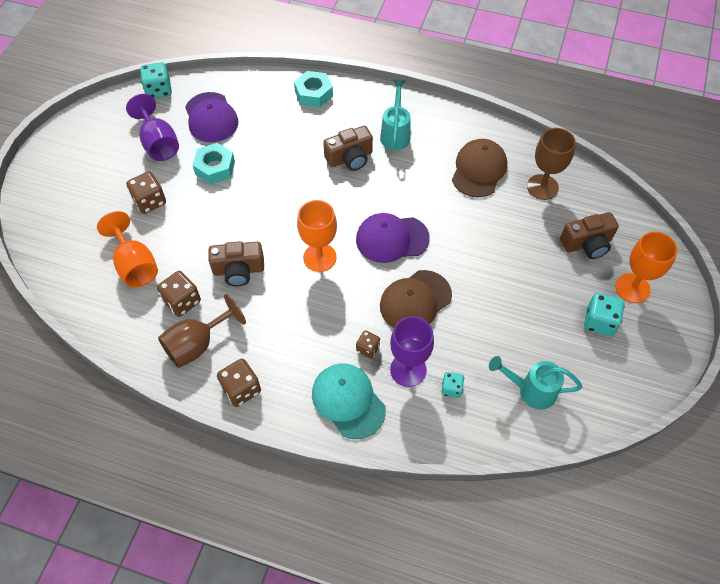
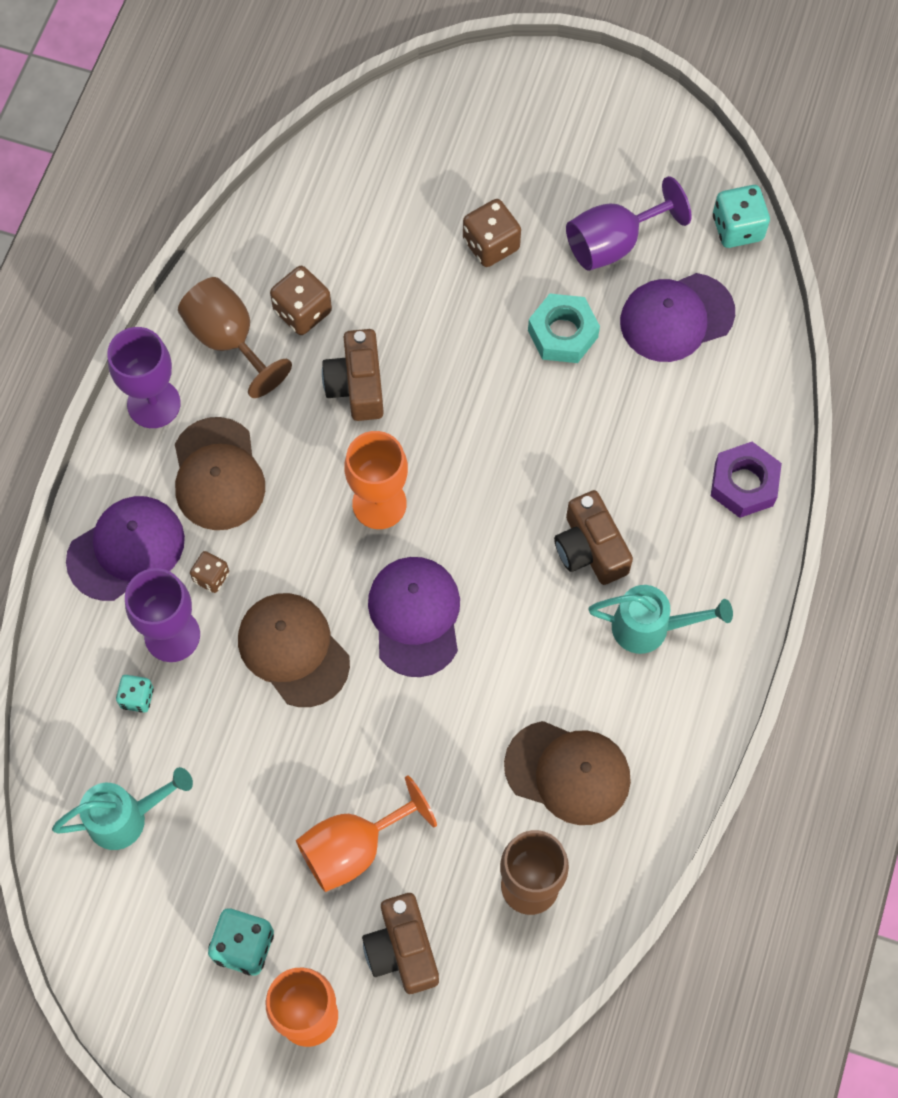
camera: 90 degrees right, 10 degrees up
orange goblet [97,211,158,288] -> orange goblet moved to [296,775,437,892]
brown dice [217,359,261,407] -> purple goblet [107,327,181,428]
turquoise nut [294,71,333,108] -> purple nut [711,442,782,518]
turquoise cap [312,364,386,439] -> purple cap [66,496,185,601]
turquoise watering can [489,356,583,410] -> turquoise watering can turned 60 degrees clockwise [52,767,193,850]
none -> brown cap [175,417,265,530]

